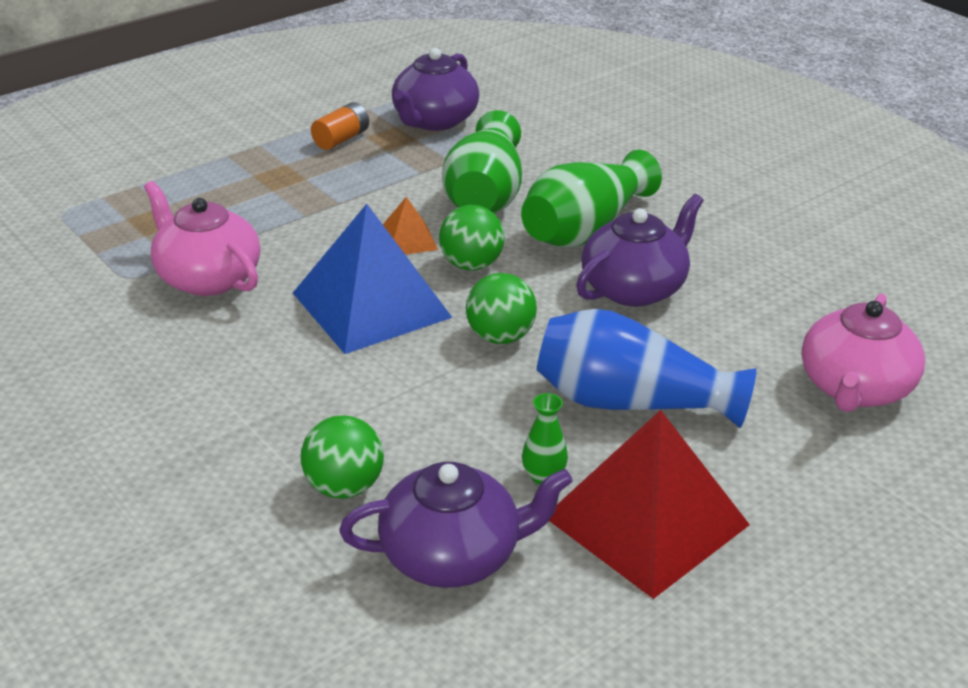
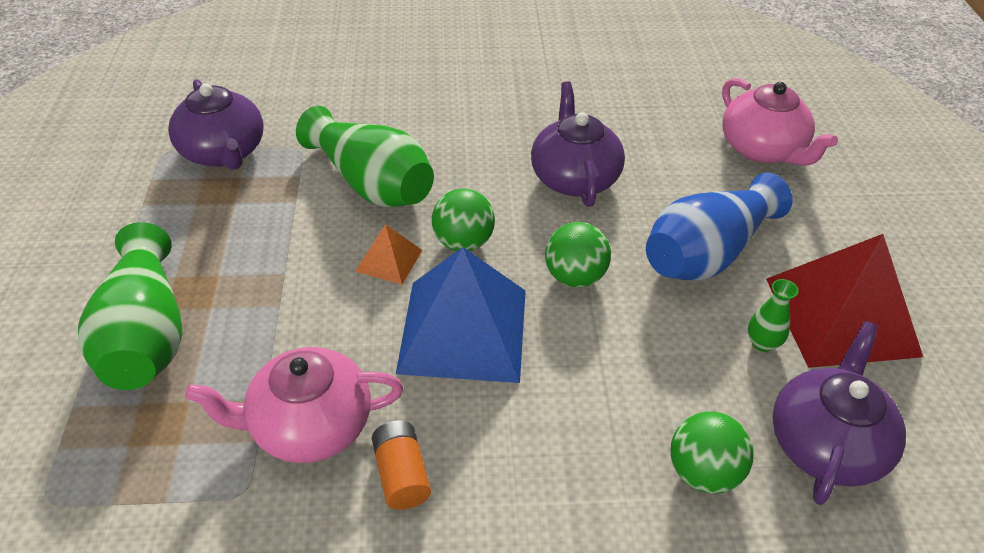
camera: 55 degrees left, 10 degrees up
orange battery [311,102,369,150] -> orange battery moved to [372,420,431,510]
green vase [521,150,662,248] -> green vase moved to [78,222,182,390]

